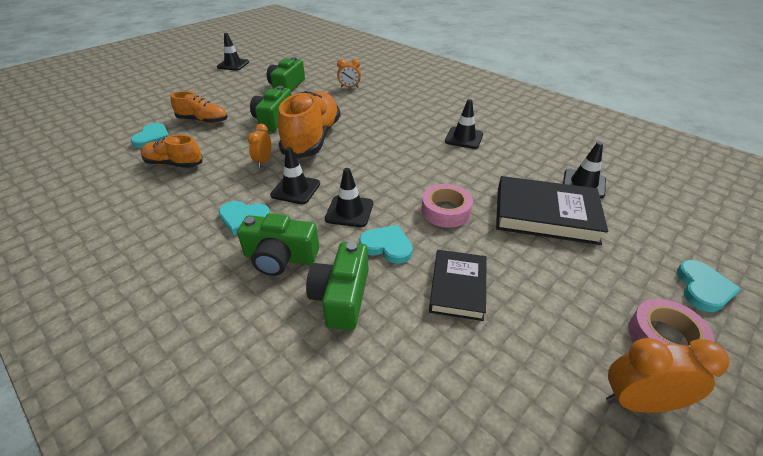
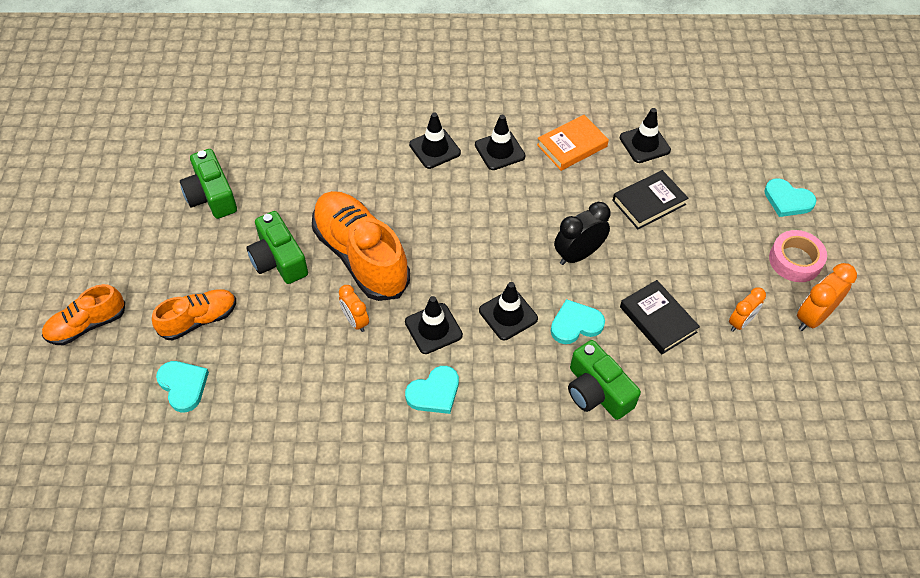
camera: 45 degrees left, 15 degrees up
orange shoe [141,135,203,168] -> orange shoe moved to [42,284,125,345]
black traffic cone [217,33,249,71] -> black traffic cone moved to [409,113,461,169]
green camera [237,213,319,276] -> none
orange clock [337,59,361,88] -> orange clock moved to [729,287,766,332]
pink tape [421,184,473,228] -> black clock [554,202,611,265]
black book [496,176,608,245] -> black book [612,170,688,229], size x0.64
turquoise heart [677,260,741,312] -> turquoise heart turned 150 degrees clockwise [764,178,816,217]
none -> orange book [537,115,609,171]

